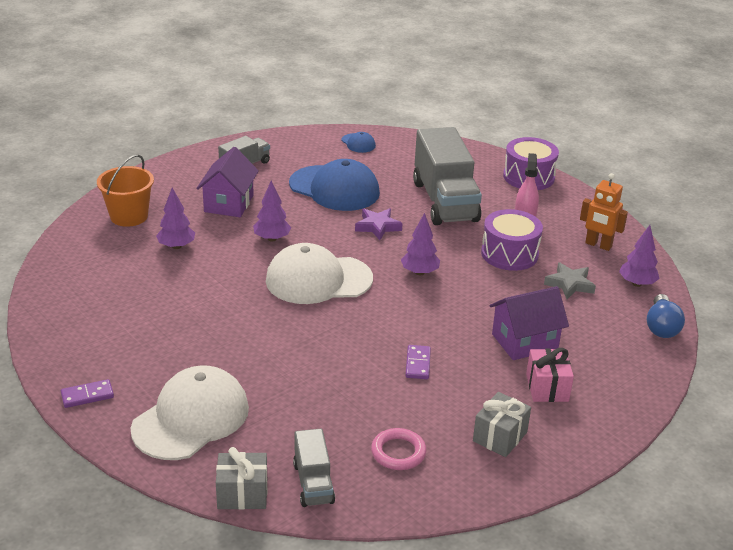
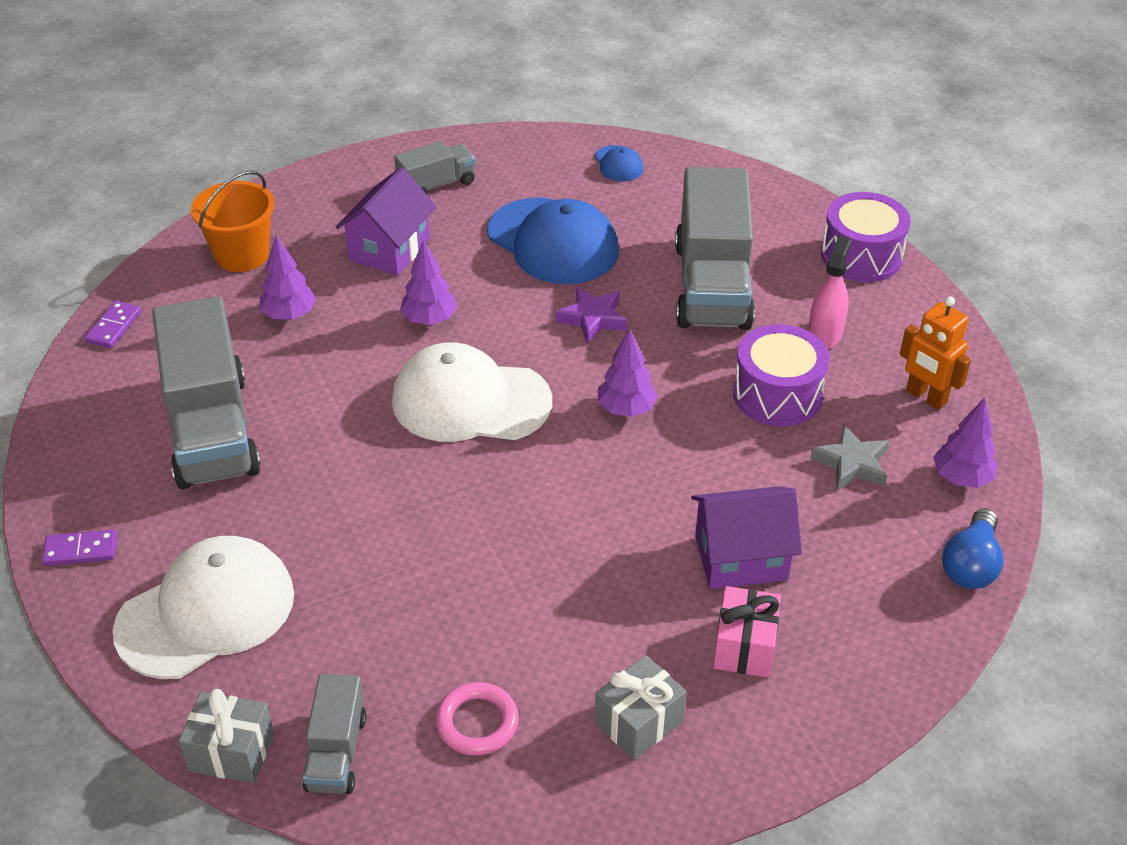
camera: 15 degrees right, 10 degrees up
purple domino [405,345,431,379] -> purple domino moved to [84,301,141,348]
none -> grey truck [152,297,261,489]

